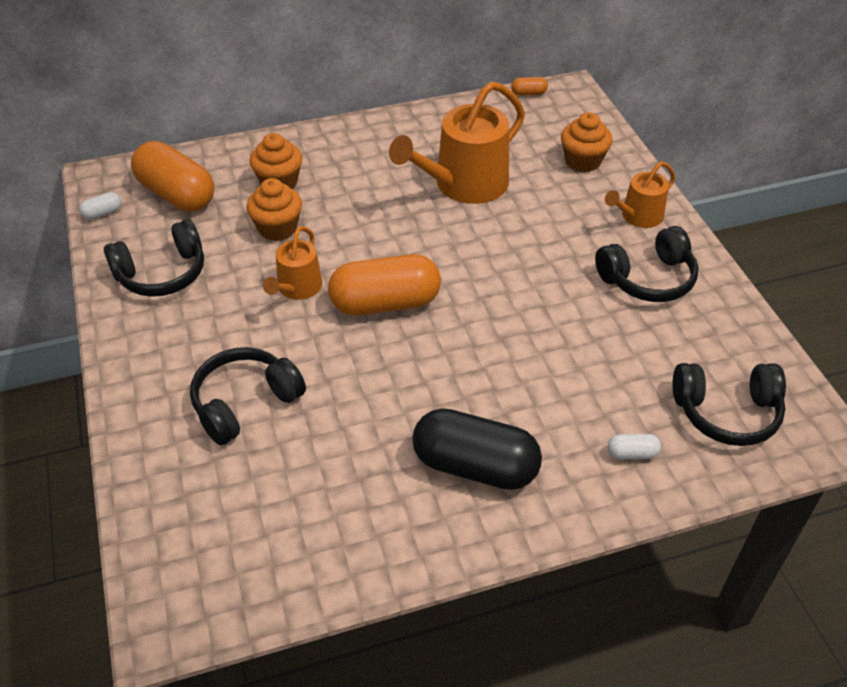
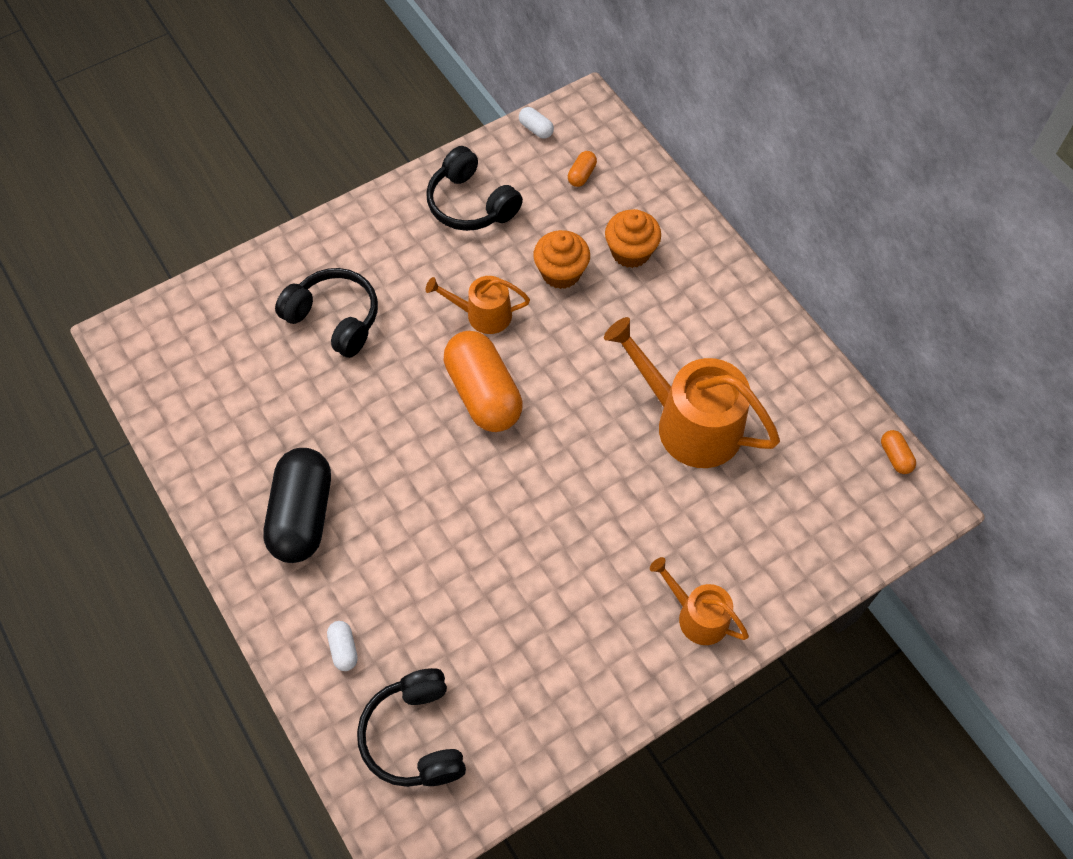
camera: 75 degrees right, 15 degrees up
orange capsule [131,141,214,212] -> orange capsule [568,151,597,187], size x0.41
orange cupcake [561,112,613,172] -> none
black headphones [595,226,699,302] -> none

